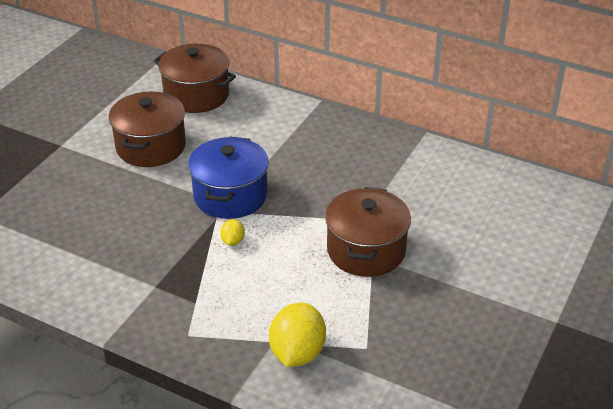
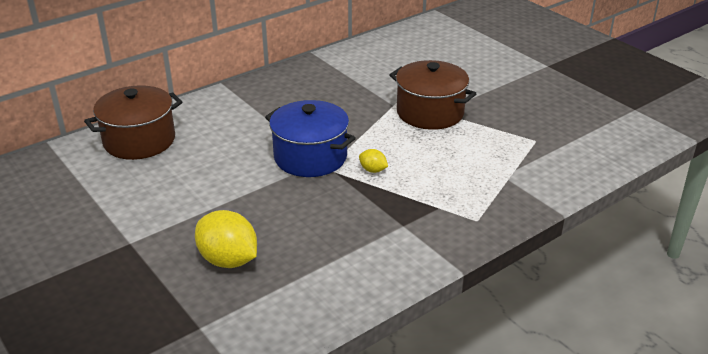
camera: 65 degrees left, 5 degrees down
brown pot [109,91,186,167] -> none
yellow lemon [269,303,326,367] -> yellow lemon moved to [195,210,257,268]

